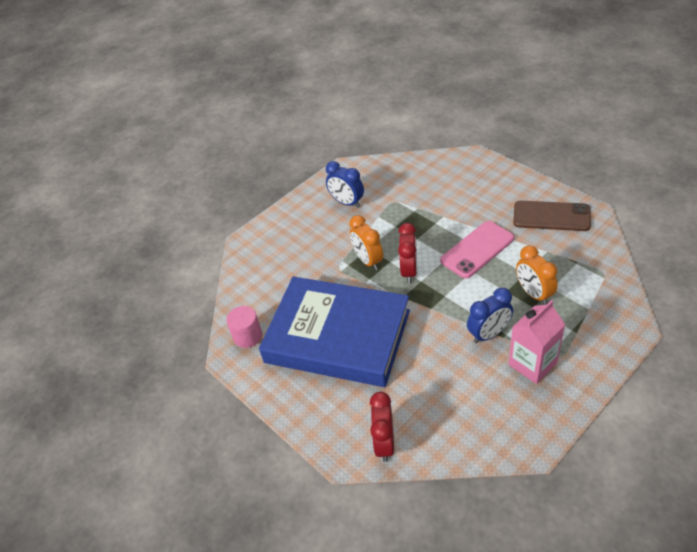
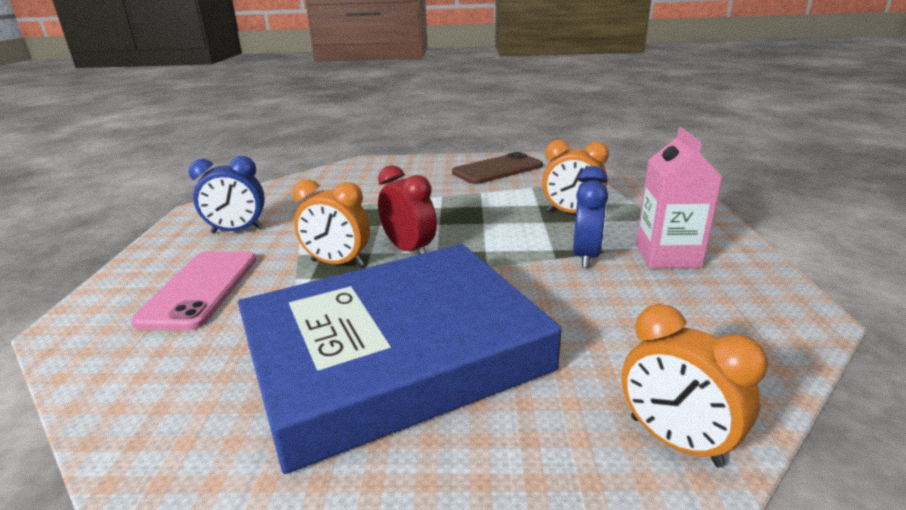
camera: 50 degrees left, 20 degrees down
pink cylinder [226,306,262,348] -> none
red clock [370,392,394,462] -> orange clock [621,304,768,467]
pink phone [440,221,514,279] -> pink phone moved to [131,251,257,330]

